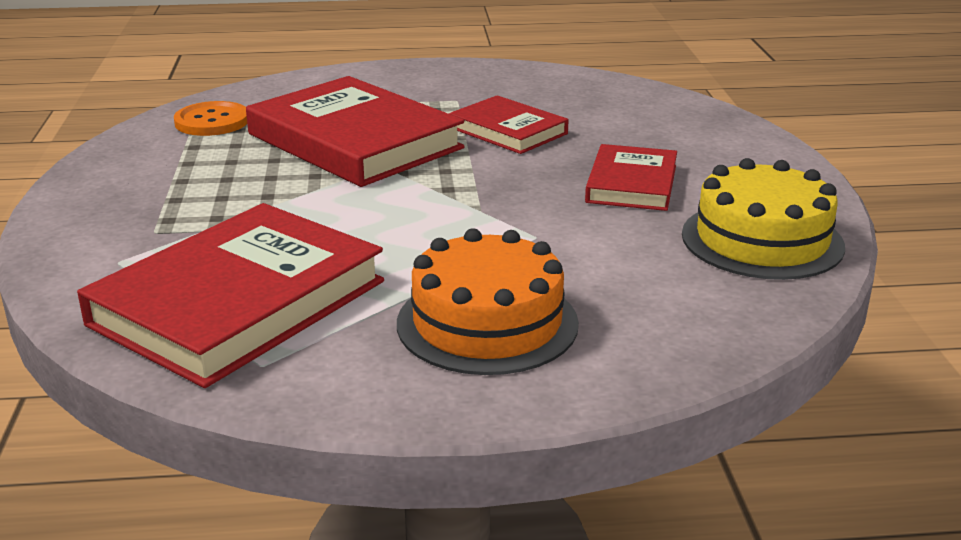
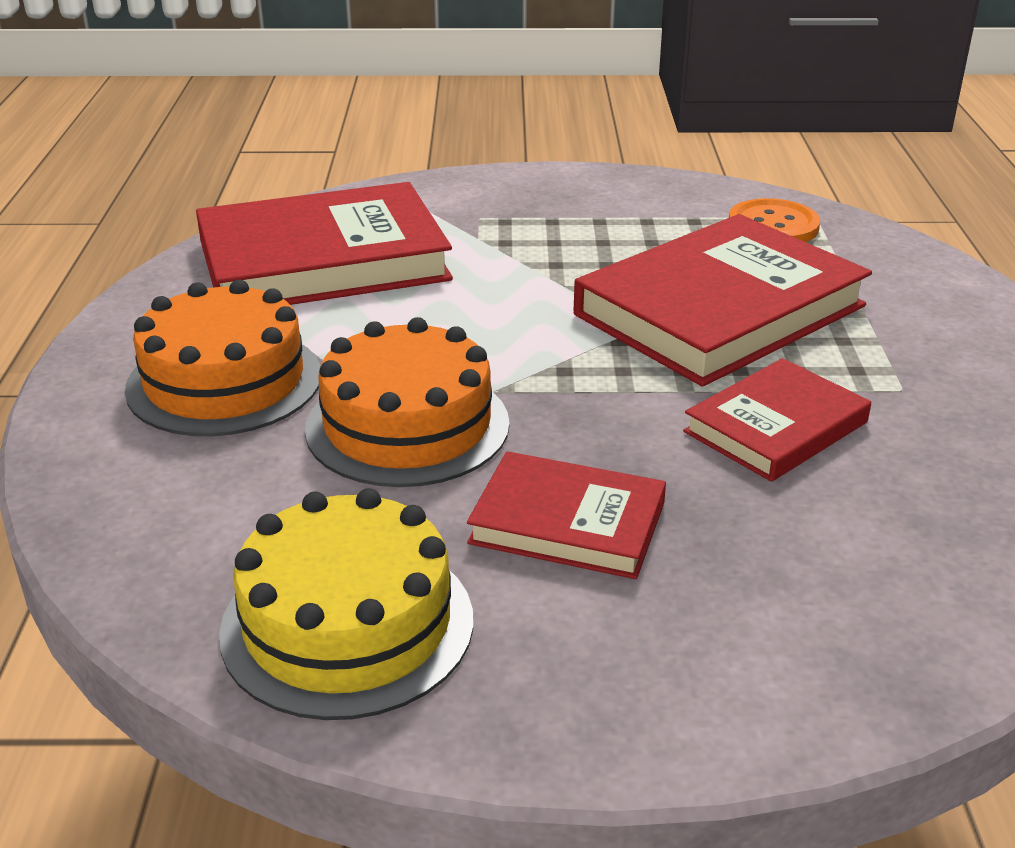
camera: 95 degrees right, 5 degrees up
red book [77,203,384,388] -> red book turned 60 degrees counterclockwise [196,182,453,305]
none -> orange cake [305,317,509,487]

